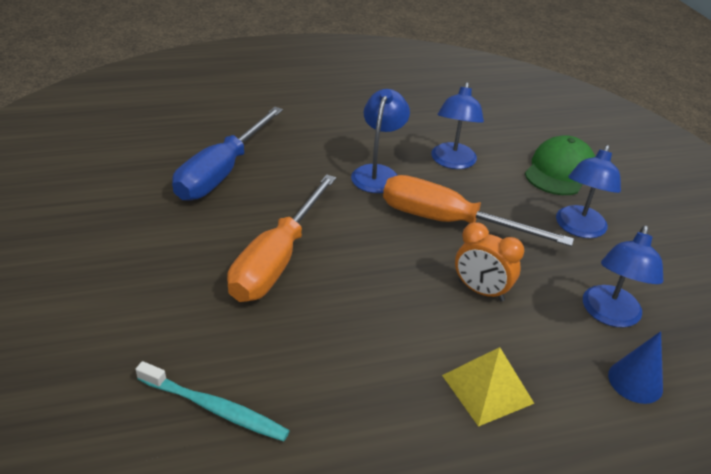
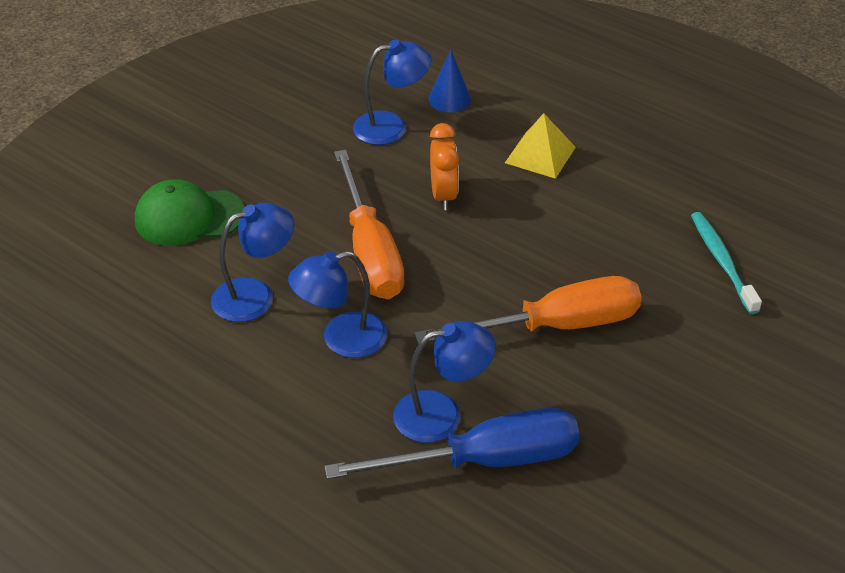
camera: 125 degrees left, 5 degrees up
blue lamp [556,145,621,238] -> blue lamp moved to [393,321,496,443]

